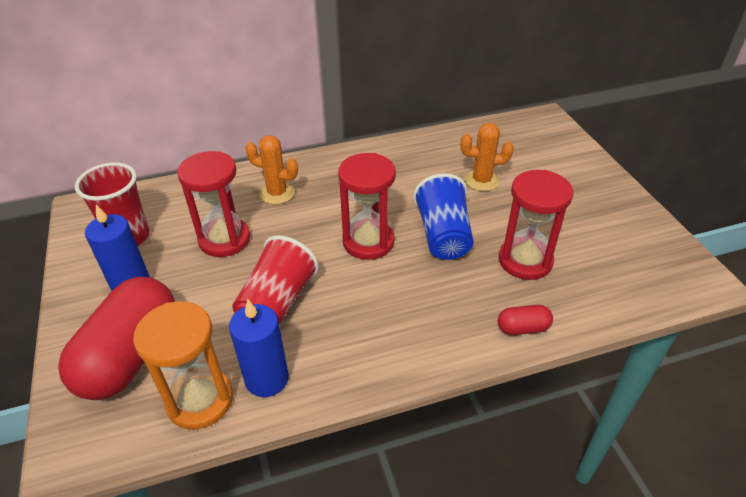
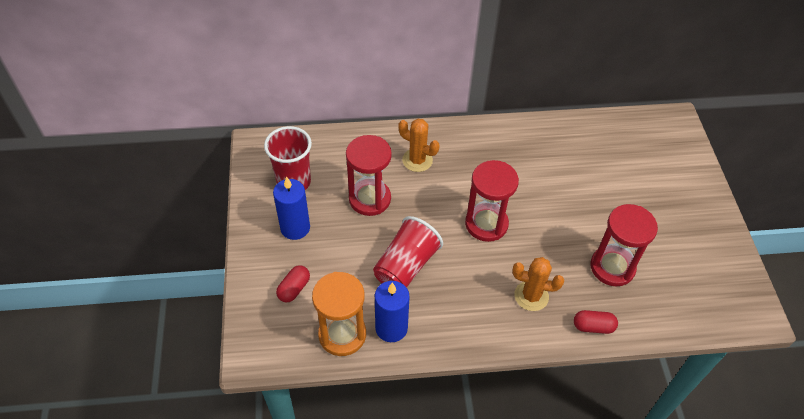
camera: 10 degrees right, 10 degrees up
red capsule [58,277,175,400] -> red capsule [276,265,310,302], size x0.42
blue cup [413,173,474,260] -> none
orange cactus [461,123,514,191] -> orange cactus moved to [512,257,564,311]

